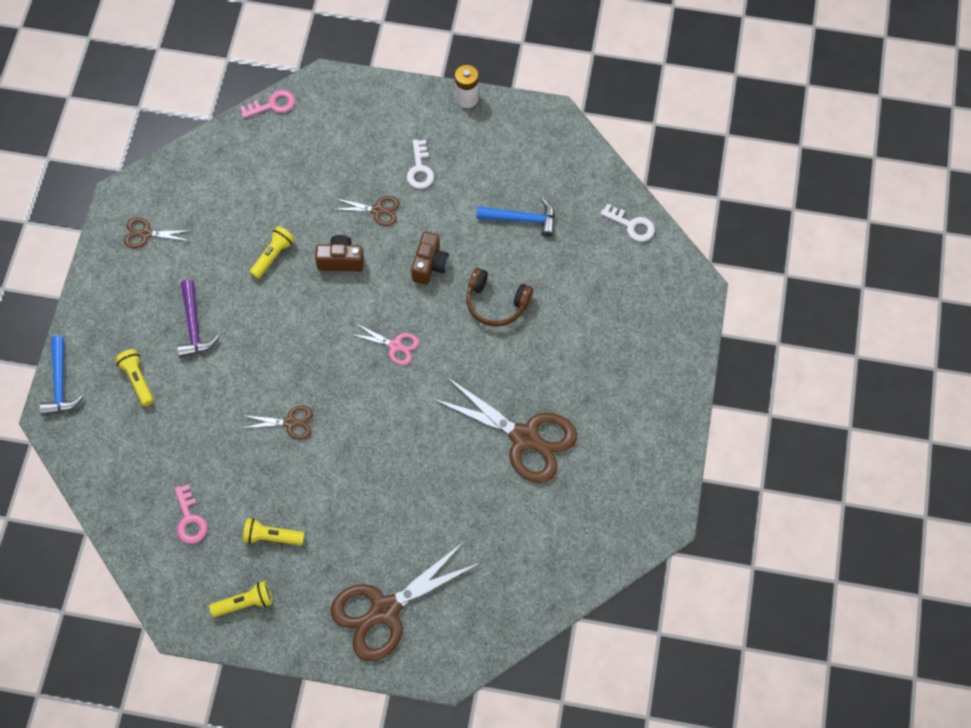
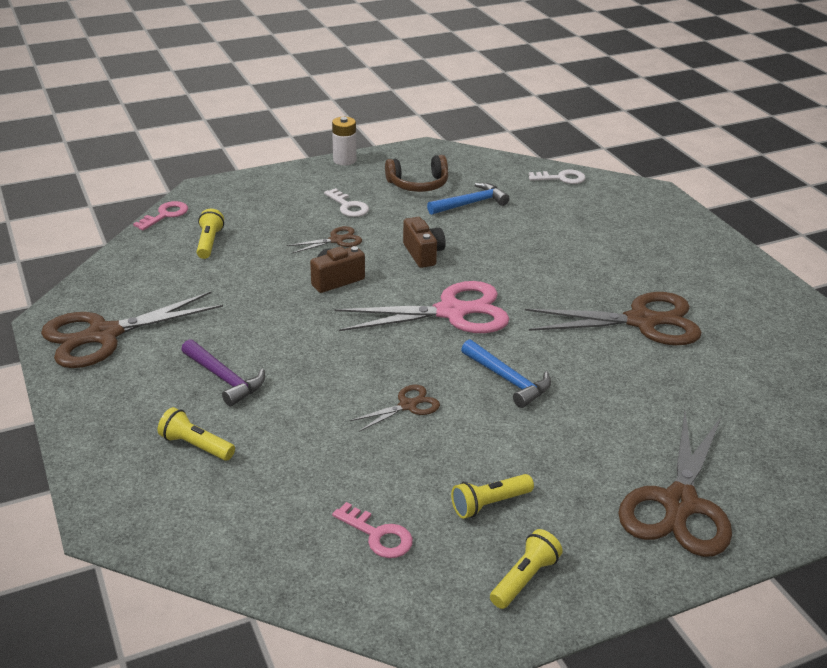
camera: 35 degrees left, 30 degrees down
blue hammer [39,336,84,416] -> blue hammer moved to [461,339,551,408]
brown scissors [124,218,193,248] -> brown scissors [41,291,223,368], size x2.09
yellow flashlight [249,226,295,279] -> yellow flashlight moved to [197,209,224,259]
pink scissors [350,323,419,365] -> pink scissors [335,281,509,333], size x2.09
brown headphones [466,268,533,327] -> brown headphones moved to [385,155,448,192]

